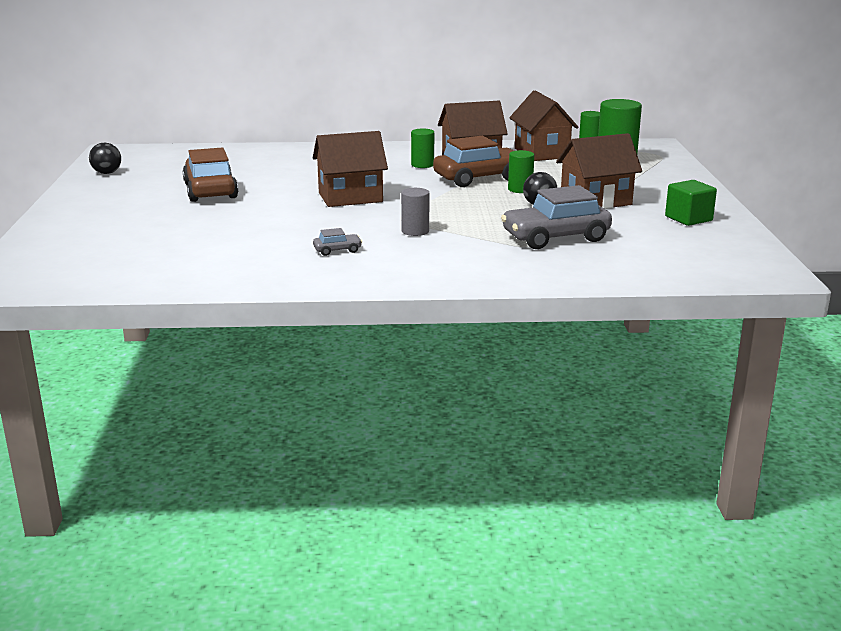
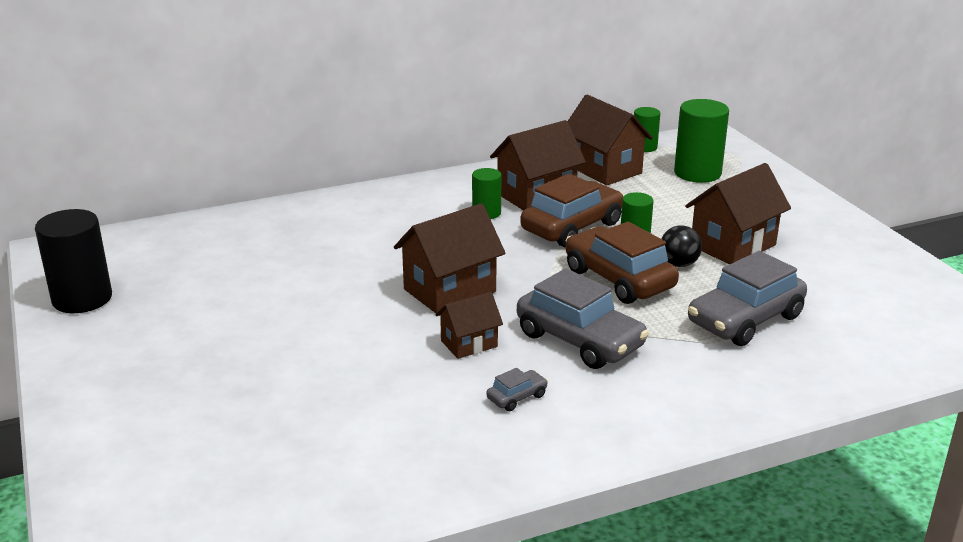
camera: 20 degrees left, 5 degrees up
black ball [89,143,121,174] -> black cylinder [35,209,112,313]
brown car [183,147,238,202] -> brown car moved to [566,222,679,304]
grey cylinder [401,188,429,236] -> grey car [517,268,649,369]
green cube [665,180,717,226] -> none
none -> brown house [436,292,503,359]

